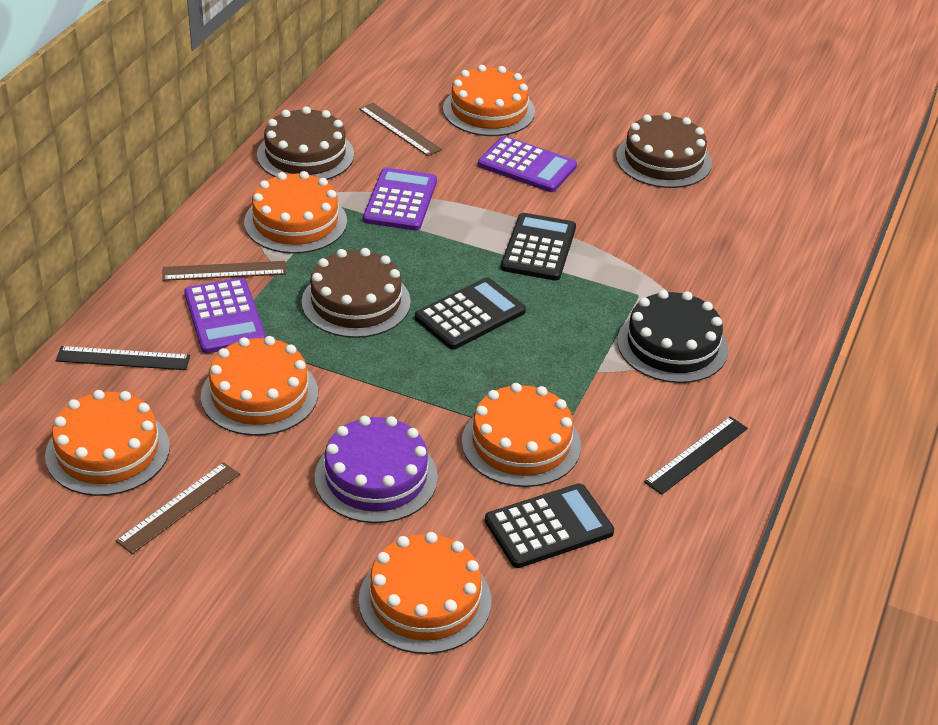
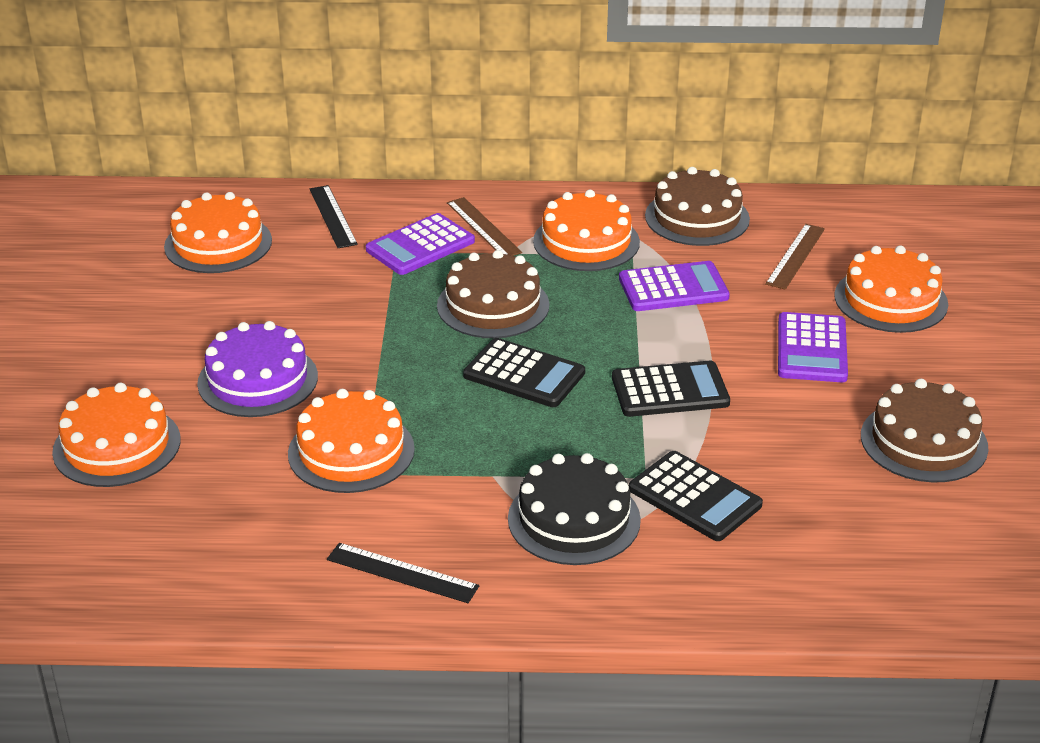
camera: 70 degrees right, 5 degrees down
brown ruler [116,462,240,554] -> none
orange cake [201,336,318,436] -> none
black calculator [485,483,614,568] -> black calculator moved to [629,451,763,541]

